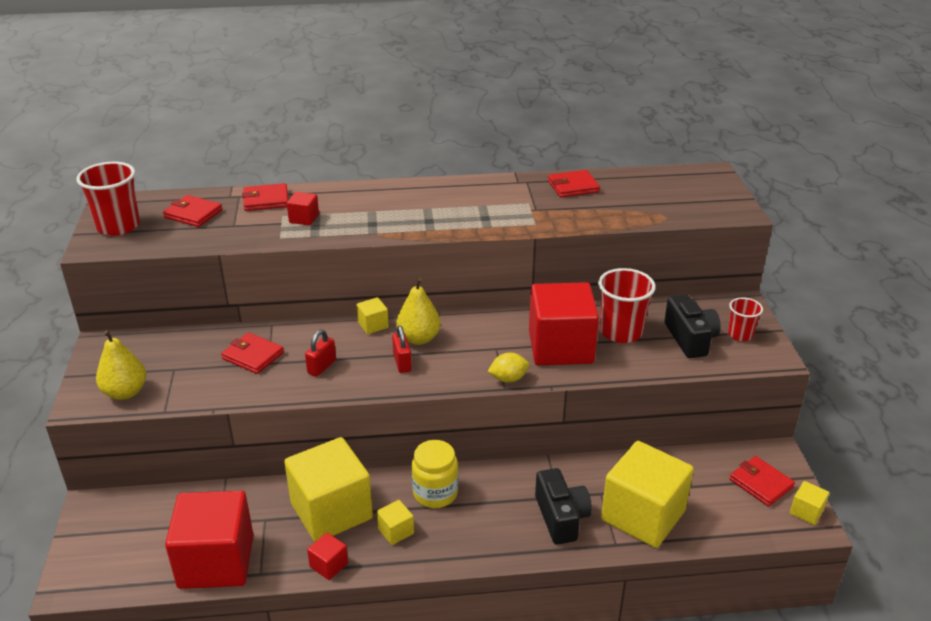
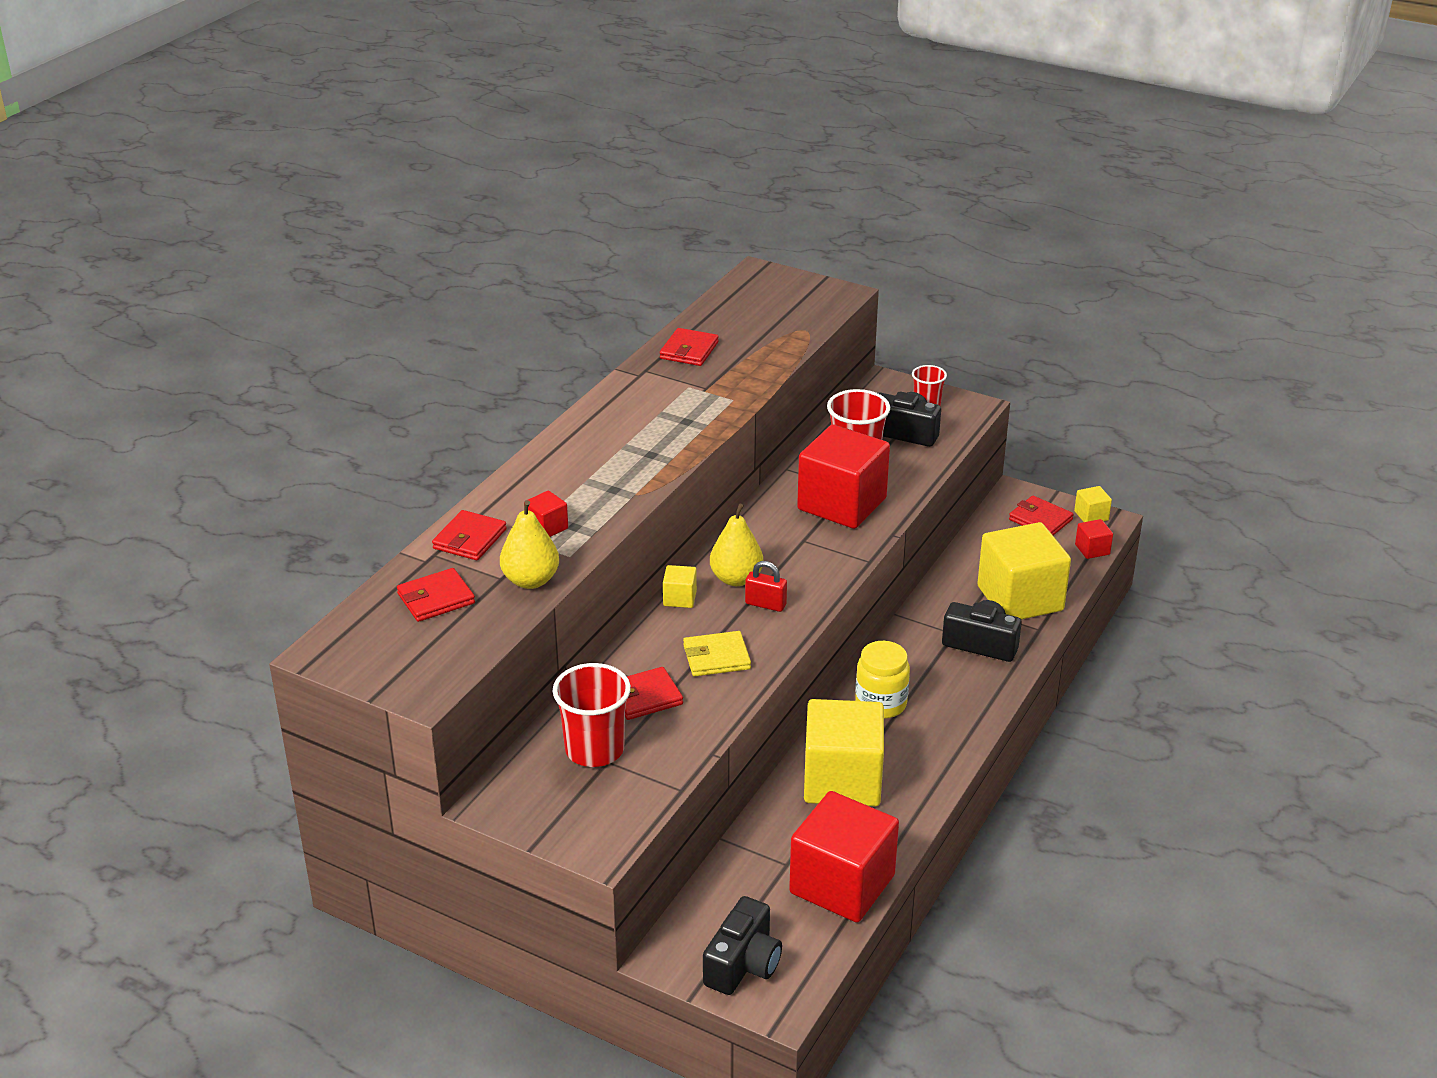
camera: 55 degrees left, 0 degrees up
red cup [76,161,140,236] -> red cup moved to [553,663,631,767]
yellow pear [96,330,146,400] -> yellow pear moved to [500,500,559,589]
red padlock [305,330,336,377] -> yellow wallet [683,631,751,676]
red cube [307,532,348,580] -> red cube moved to [1075,519,1113,559]
yellow cube [377,500,414,545] -> none
yellow lemon [487,352,529,383] -> none
red wallet [729,456,795,506] -> red wallet turned 45 degrees clockwise [1009,496,1074,535]
none -> black camera [703,896,782,995]

